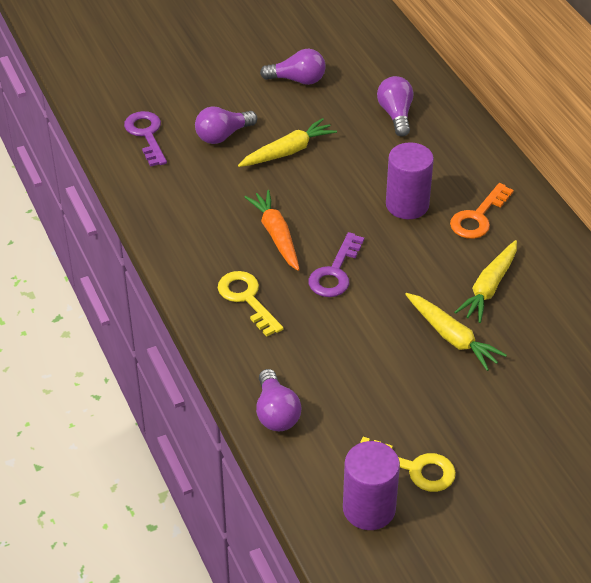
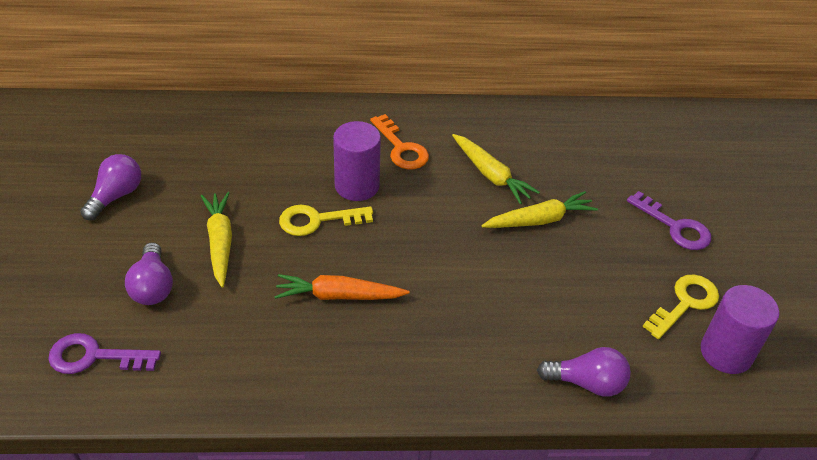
camera: 70 degrees left, 0 degrees up
yellow key [218,271,283,337] -> yellow key moved to [279,205,373,236]
purple key [309,232,364,297] -> purple key moved to [627,191,711,250]
purple light bulb [377,76,413,137] -> none

